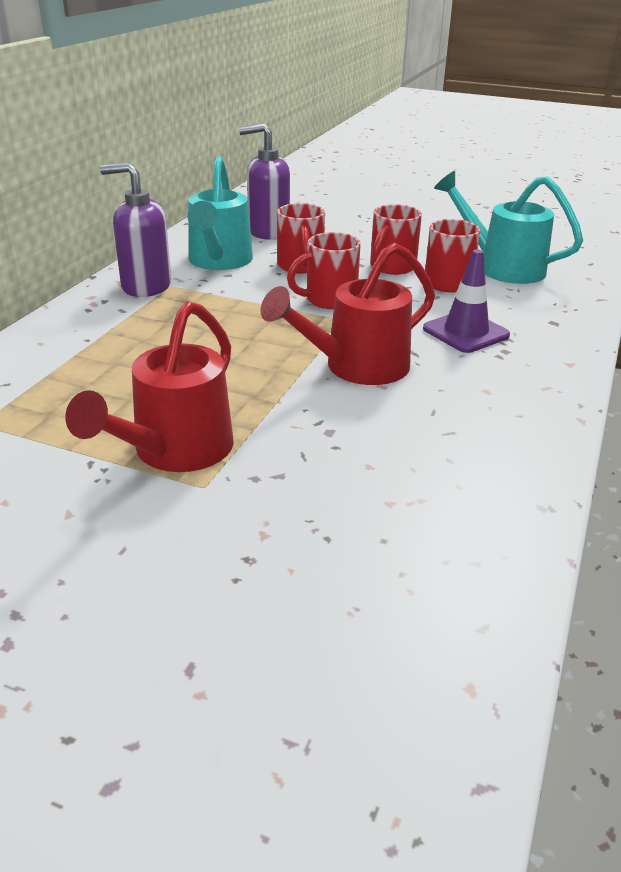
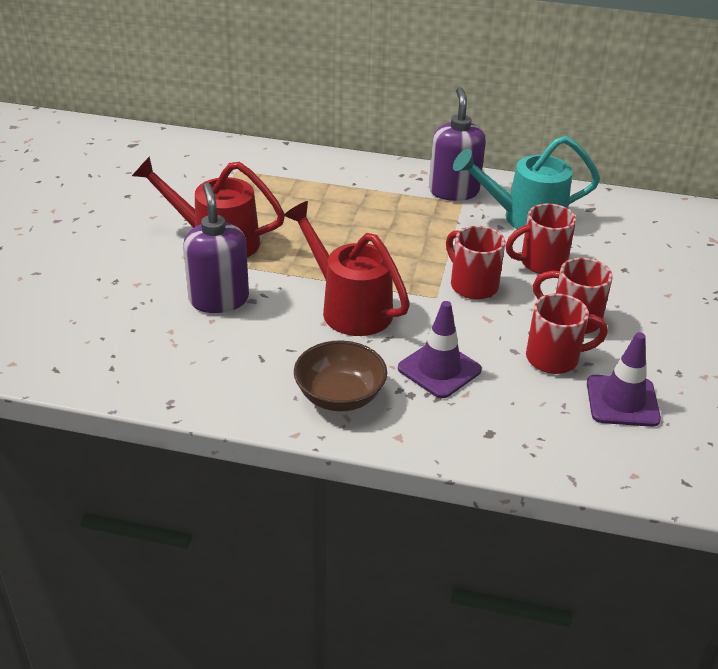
camera: 80 degrees right, 5 degrees up
purple soap dispenser [239,123,290,240] -> purple soap dispenser moved to [183,183,249,313]
turquoise watering can [434,171,583,284] -> purple traffic cone [587,332,661,427]
none -> brown bowl [294,340,387,411]

